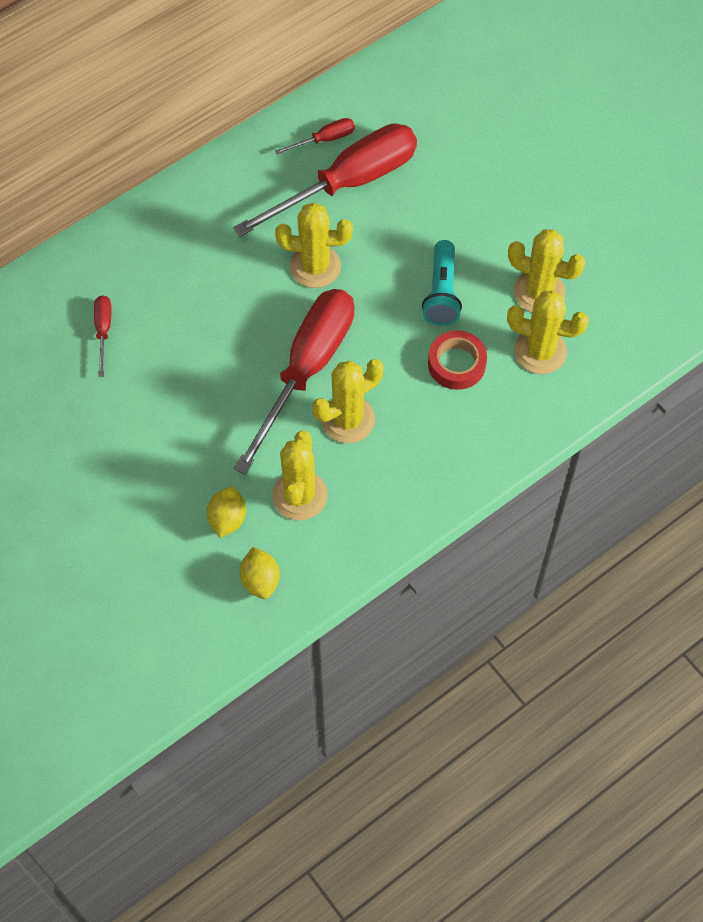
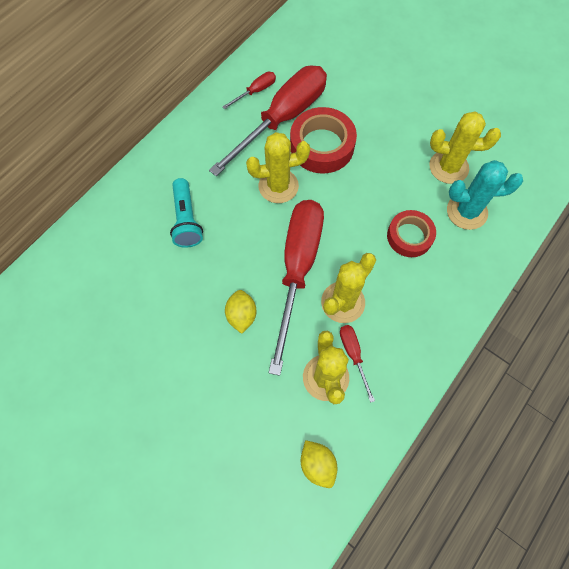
camera: 15 degrees left, 5 degrees up
red screwdriver [94,295,112,377] -> red screwdriver moved to [340,325,375,403]
yellow lemon [207,486,246,538] -> yellow lemon moved to [225,290,257,334]
turquoise flashlight [422,240,462,325] -> turquoise flashlight moved to [170,178,203,248]
yellow cactus [507,291,589,374] -> turquoise cactus [447,160,523,230]
none -> red tape [290,107,357,173]

